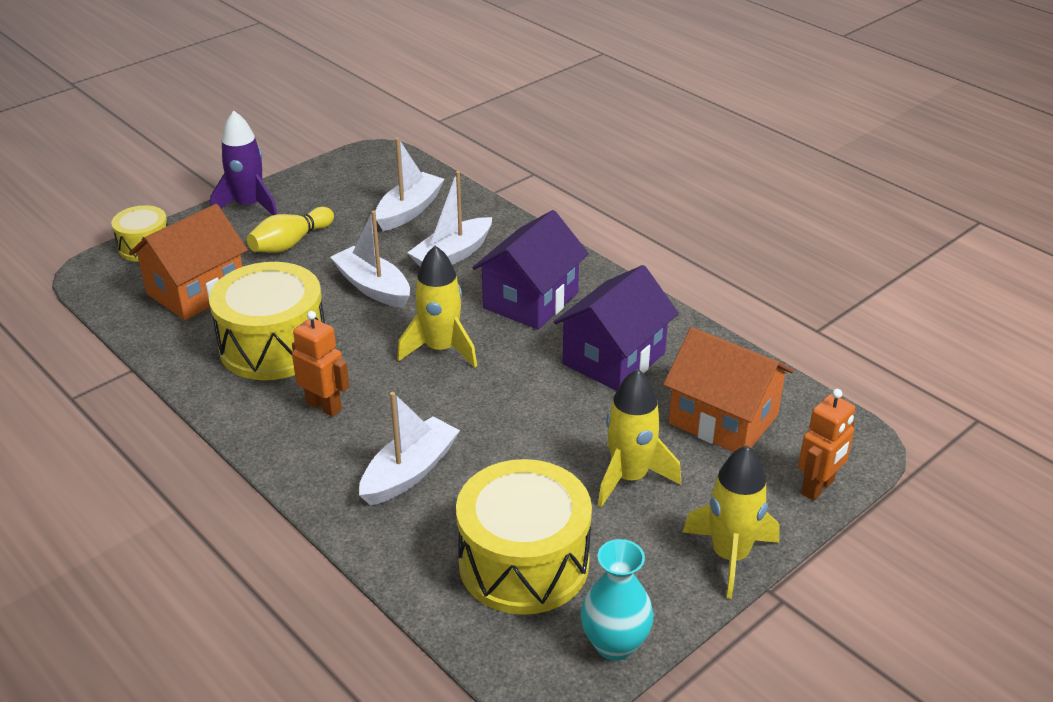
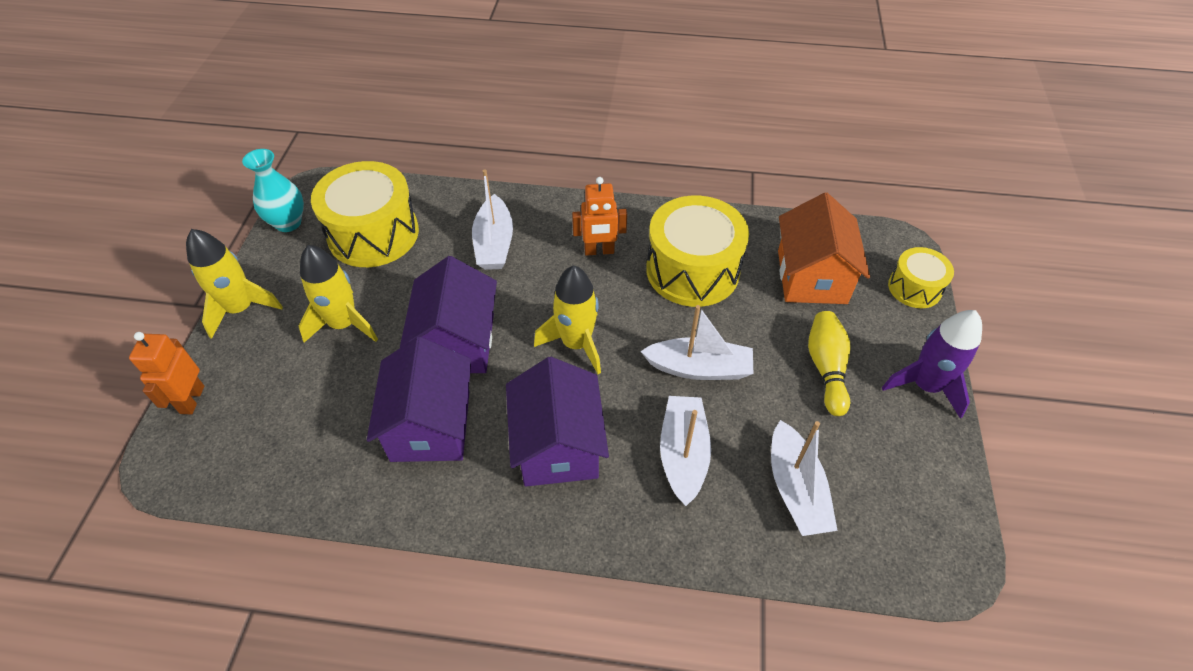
camera: 140 degrees right, 15 degrees up
orange house [663,327,794,452] -> none
none -> purple house [400,256,497,373]

